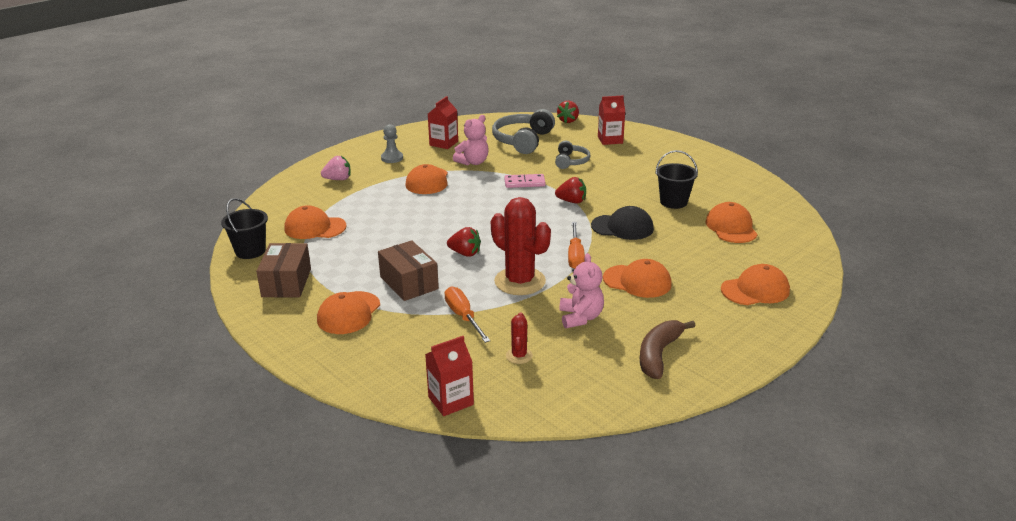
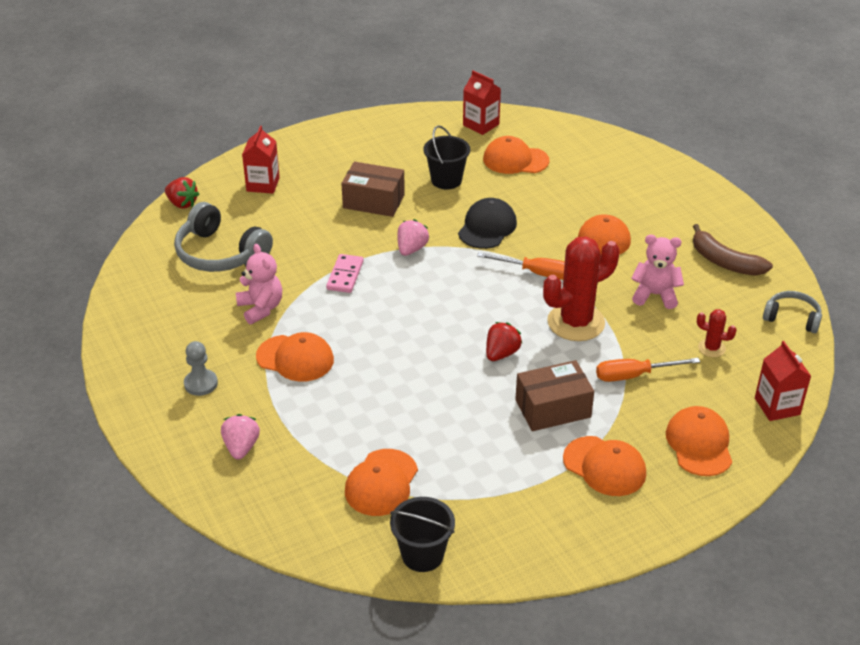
camera: 75 degrees left, 10 degrees up
brown box [256,243,311,298] -> brown box moved to [341,162,405,217]
red carton [428,96,458,149] -> red carton moved to [463,70,501,135]
grey headphones [555,141,590,169] -> grey headphones moved to [763,291,822,333]
red strawberry [555,177,586,203] -> pink strawberry [397,219,430,256]
orange cap [721,264,790,305] -> orange cap moved to [666,406,732,476]

